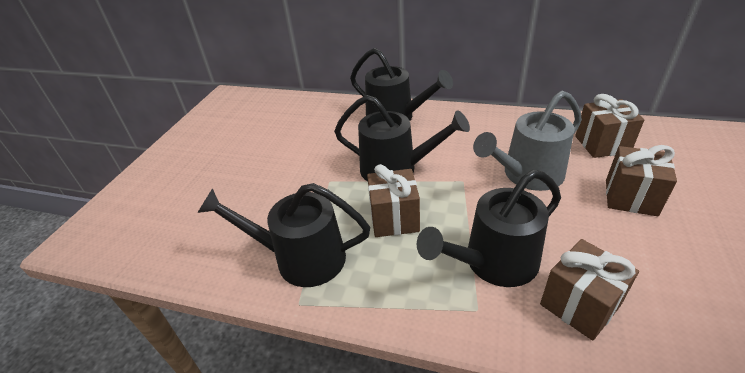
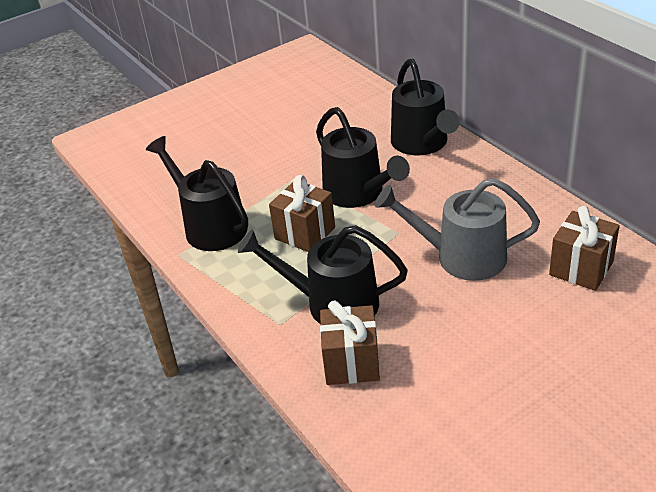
camera: 40 degrees right, 0 degrees up
brown gift [606,145,677,216] -> none

